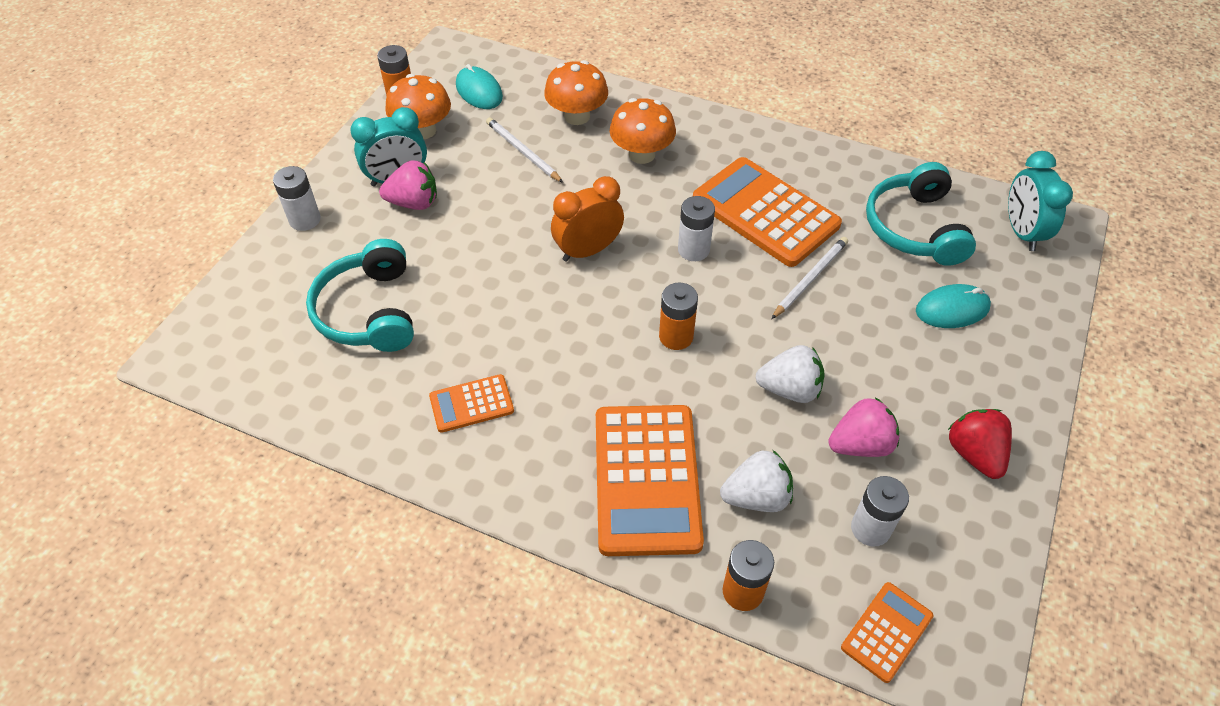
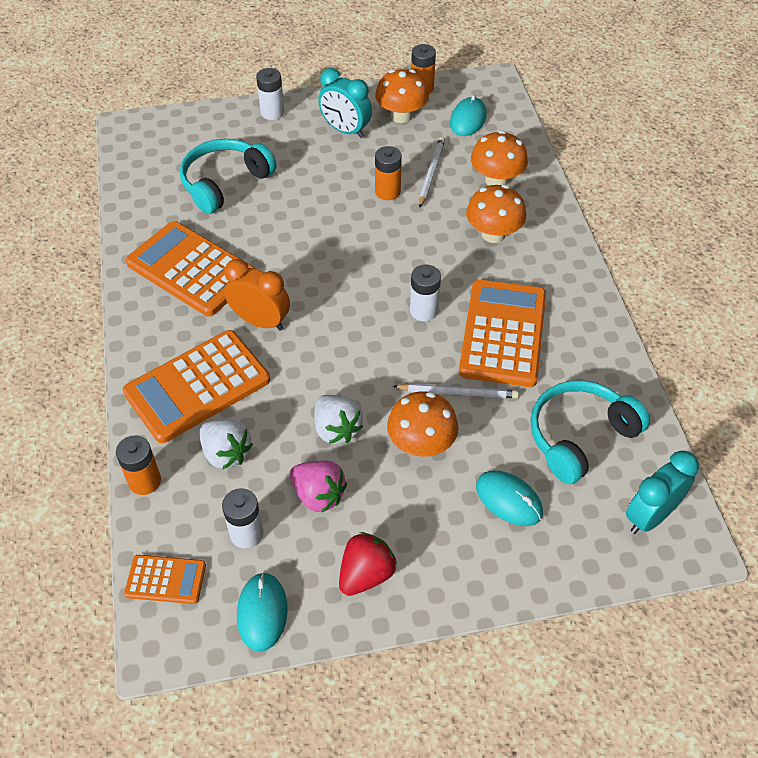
camera: 55 degrees right, 0 degrees up
pink strawberry [379,160,437,210] -> none
orange calculator [429,374,514,433] -> orange calculator [126,221,255,317], size x2.00
orange clock [551,176,624,261] -> orange clock moved to [224,259,290,331]
orange battery [659,283,698,350] -> orange battery moved to [375,146,402,200]
none -> turquoise mouse [237,572,288,652]
none -> orange mushroom [387,391,459,457]

